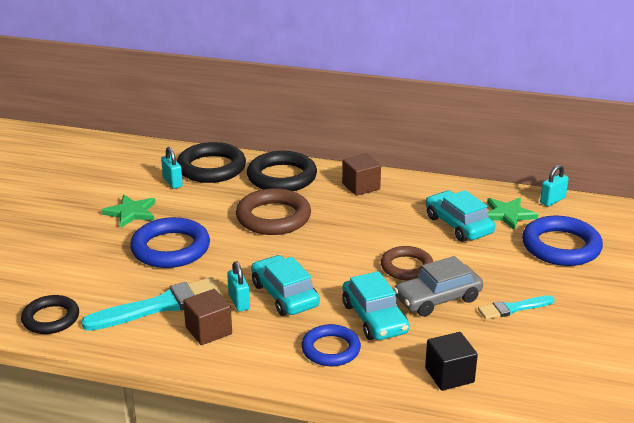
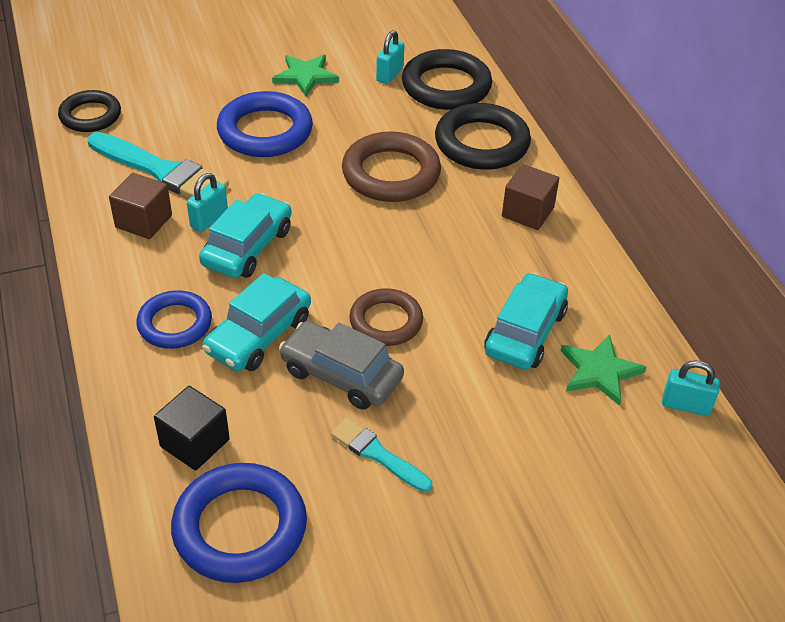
camera: 55 degrees right, 15 degrees up
blue ring [522,216,603,266] -> blue ring moved to [171,463,307,583]

